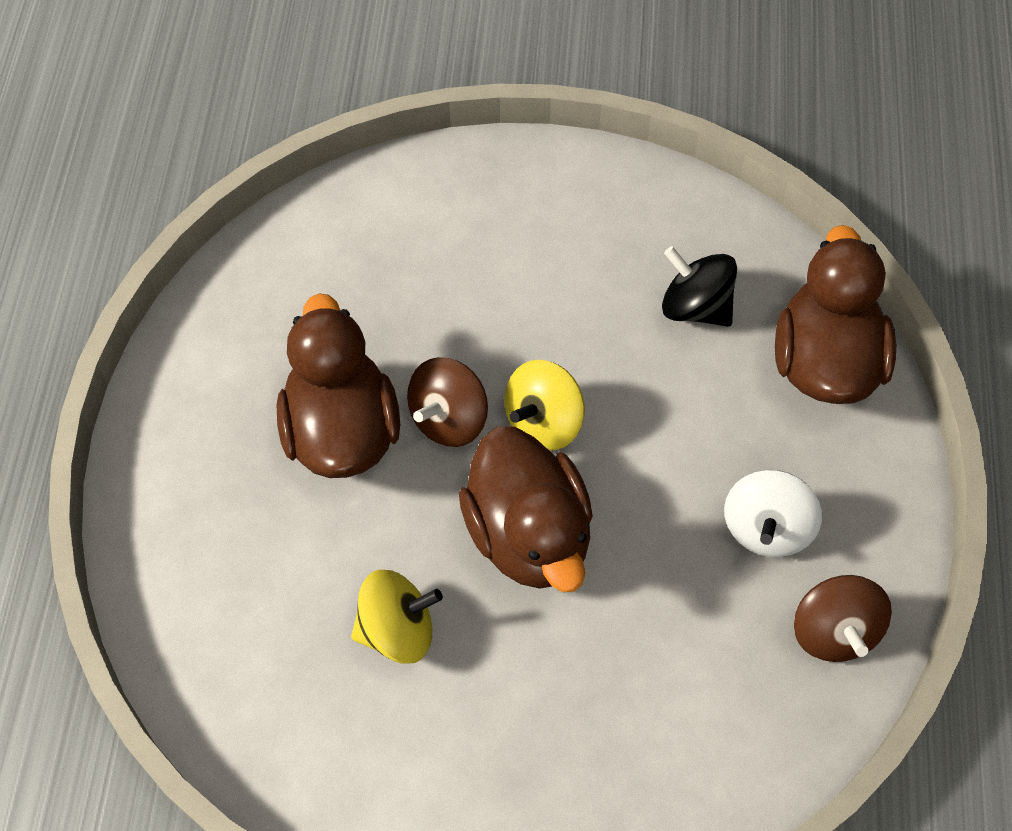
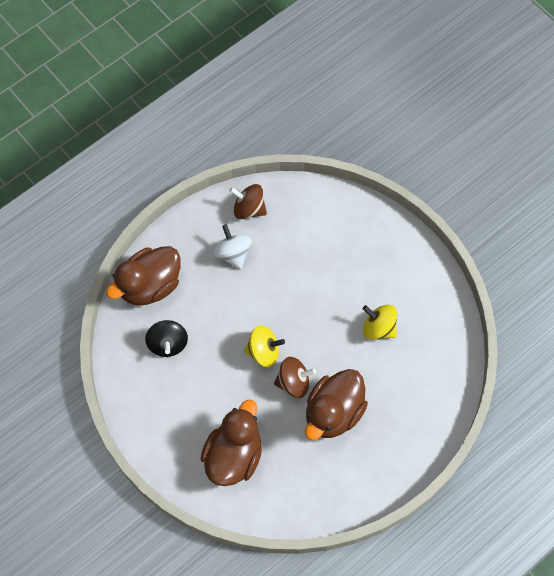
camera: 135 degrees left, 5 degrees up
brown duck [459,426,593,592] -> brown duck moved to [201,400,262,486]
white spinning top [724,470,822,557] -> white spinning top turned 90 degrees counterclockwise [213,224,252,269]
brown spinning top [794,575,892,662] -> brown spinning top turned 105 degrees counterclockwise [229,184,267,219]

